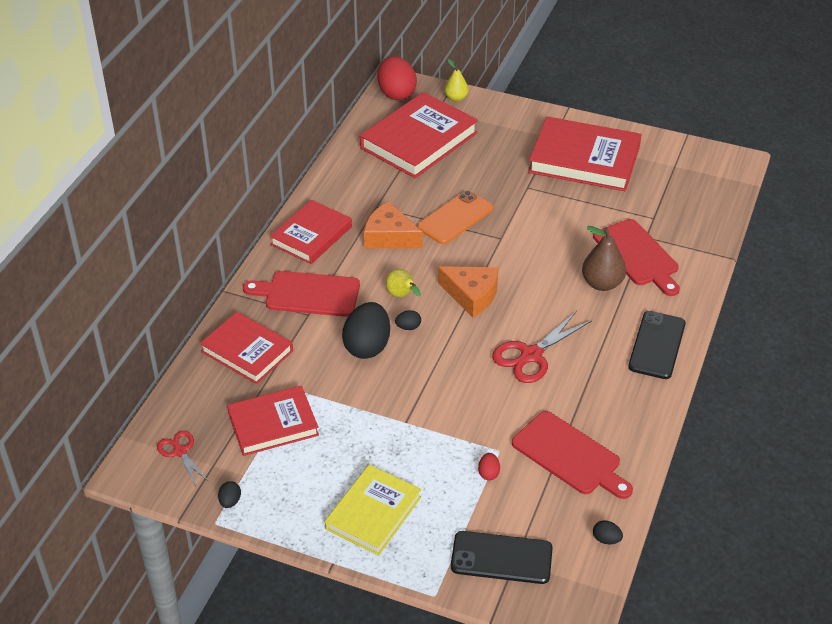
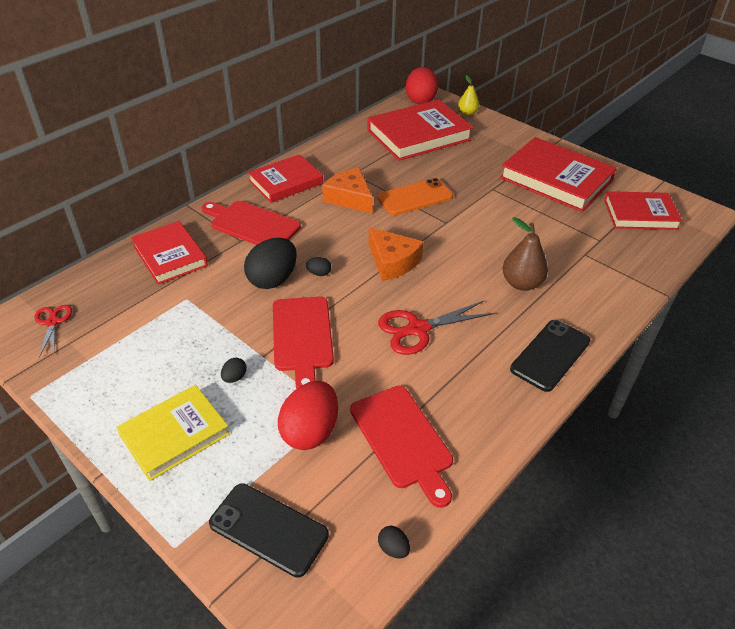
camera: 20 degrees right, 0 degrees up
black egg [218,481,241,508] -> black egg moved to [221,358,247,383]
red book [227,386,319,456] -> red book moved to [604,191,683,230]
yellow pear [386,269,421,297] -> none
red egg [478,453,500,480] -> red egg [278,381,338,450], size x2.31
red cutting board [593,219,680,296] -> red cutting board moved to [273,296,334,389]

